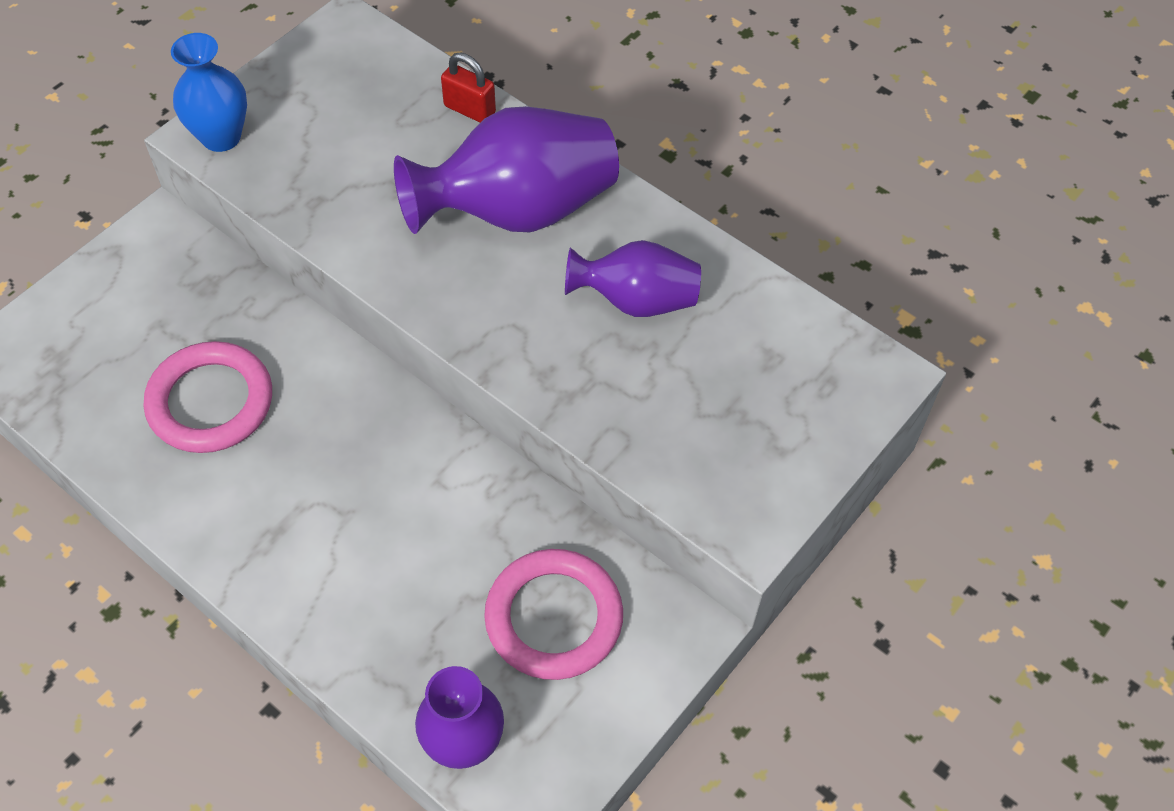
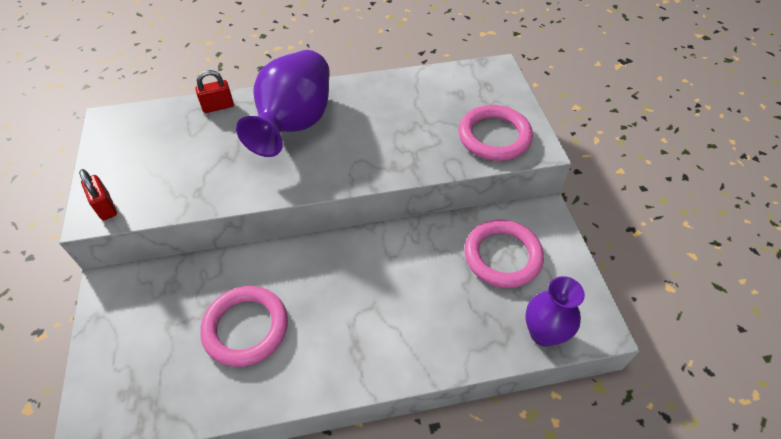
camera: 50 degrees left, 5 degrees down
blue vase [171,33,247,152] -> red padlock [79,169,117,221]
purple vase [565,240,701,317] -> none
none -> pink ring [459,105,533,161]

